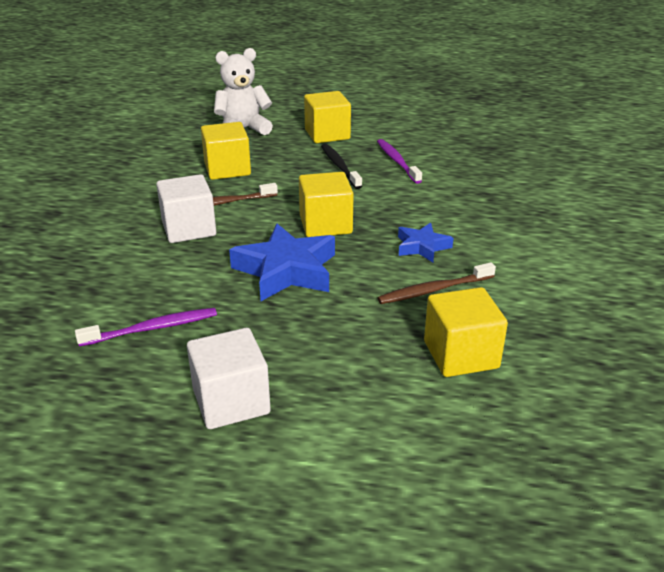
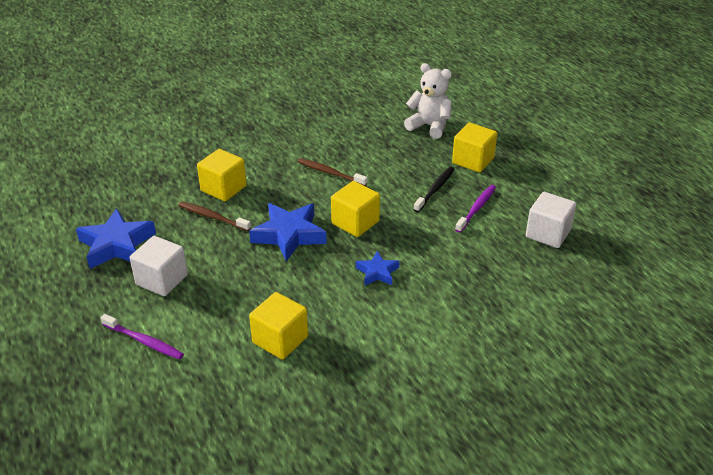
camera: 50 degrees right, 5 degrees up
purple toothbrush [75,308,217,347] -> purple toothbrush moved to [101,314,184,359]
white cube [156,174,216,243] -> white cube moved to [526,192,576,248]
yellow cube [201,122,251,180] -> yellow cube moved to [197,149,247,201]
brown toothbrush [377,262,496,304] -> brown toothbrush moved to [178,202,251,231]
none -> blue star [76,208,156,269]

